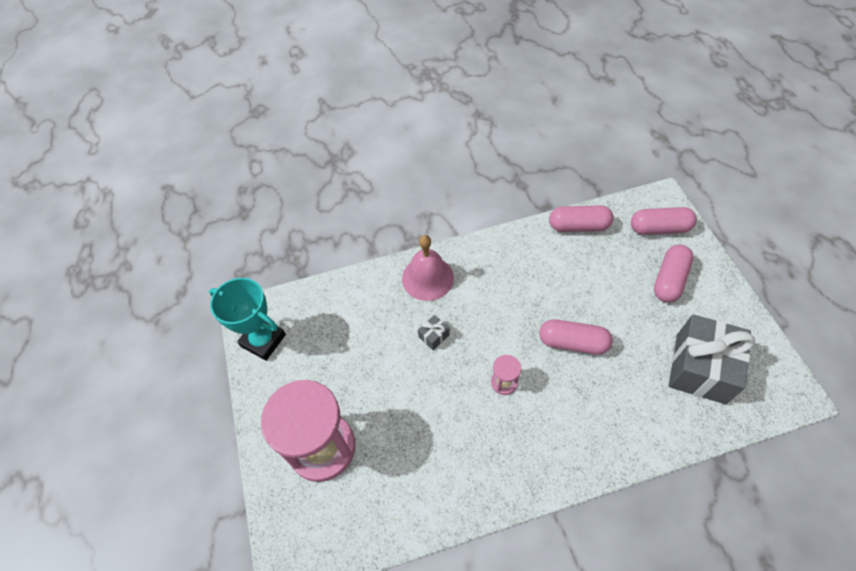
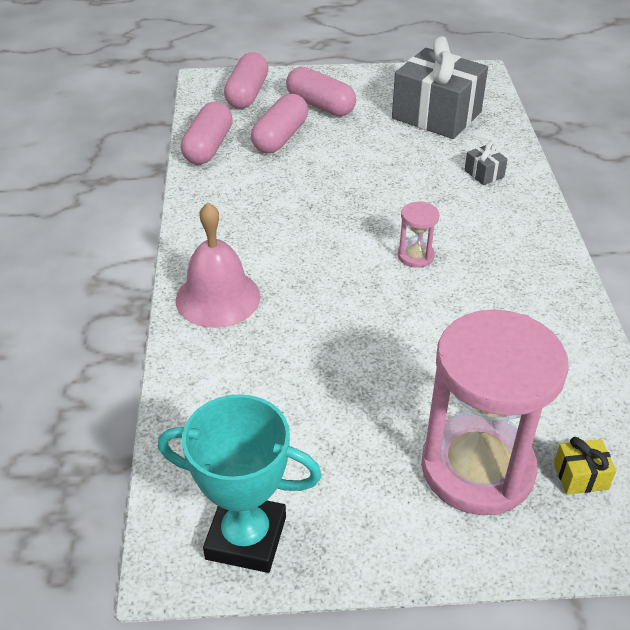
camera: 80 degrees left, 15 degrees down
turquoise trophy [209,278,286,361] -> turquoise trophy turned 60 degrees clockwise [158,394,322,573]
grey gift [418,315,450,350] -> grey gift moved to [464,142,508,185]
pink capsule [539,319,613,355] -> pink capsule moved to [251,94,308,153]
none -> yellow gift [554,437,616,494]

